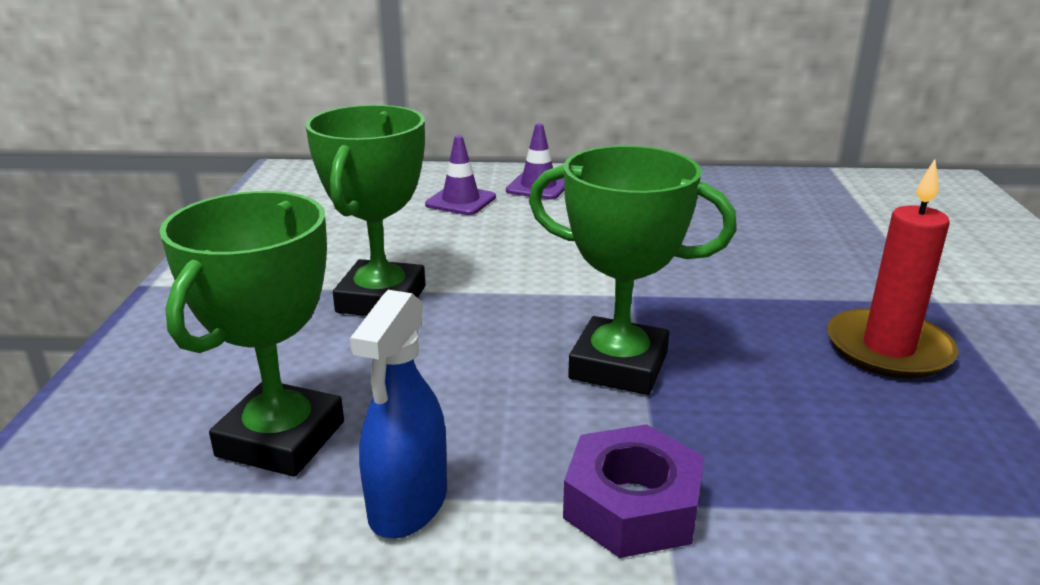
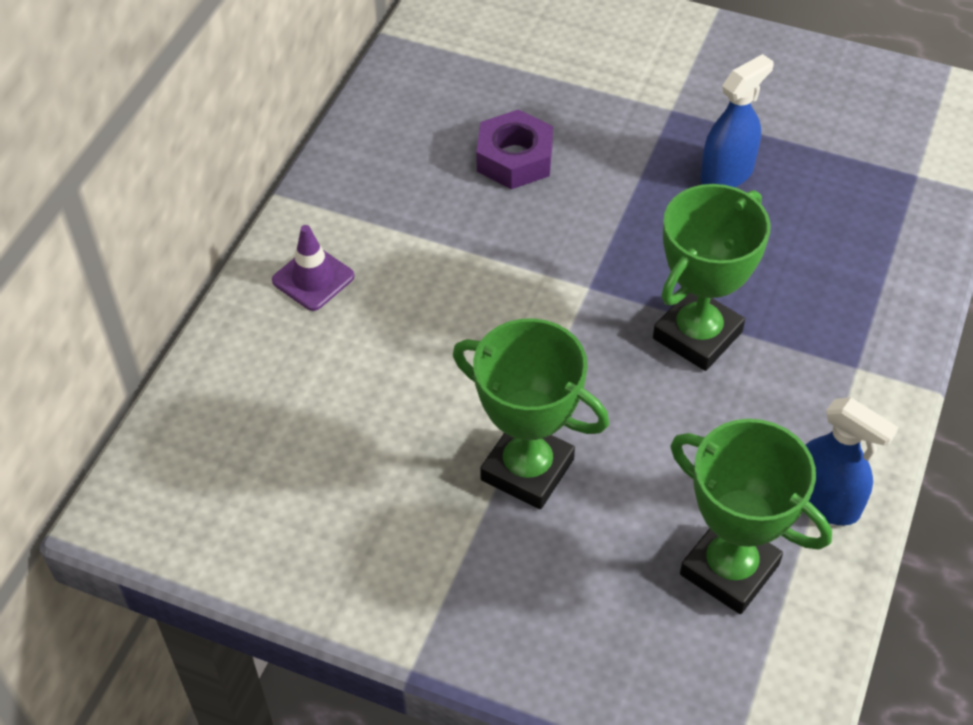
camera: 70 degrees left, 25 degrees up
purple traffic cone [425,135,496,215] -> none
purple nut [563,424,704,558] -> purple nut moved to [476,109,553,189]
red candle [827,159,958,379] -> blue spray bottle [700,54,774,187]

